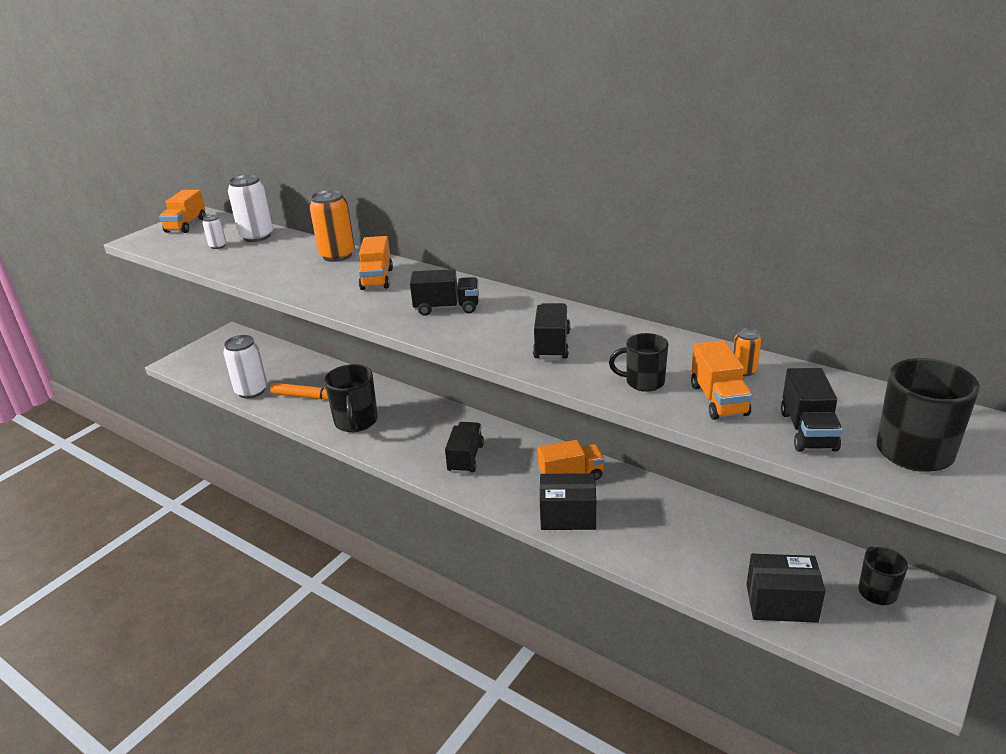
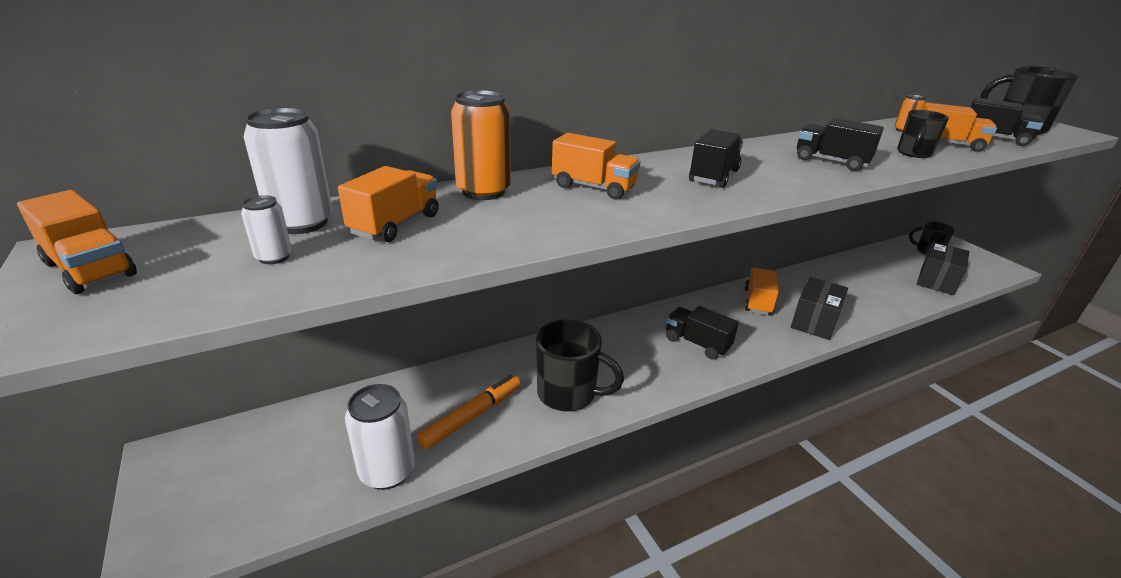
camera: 65 degrees left, 0 degrees up
none -> orange truck [338,166,439,242]

